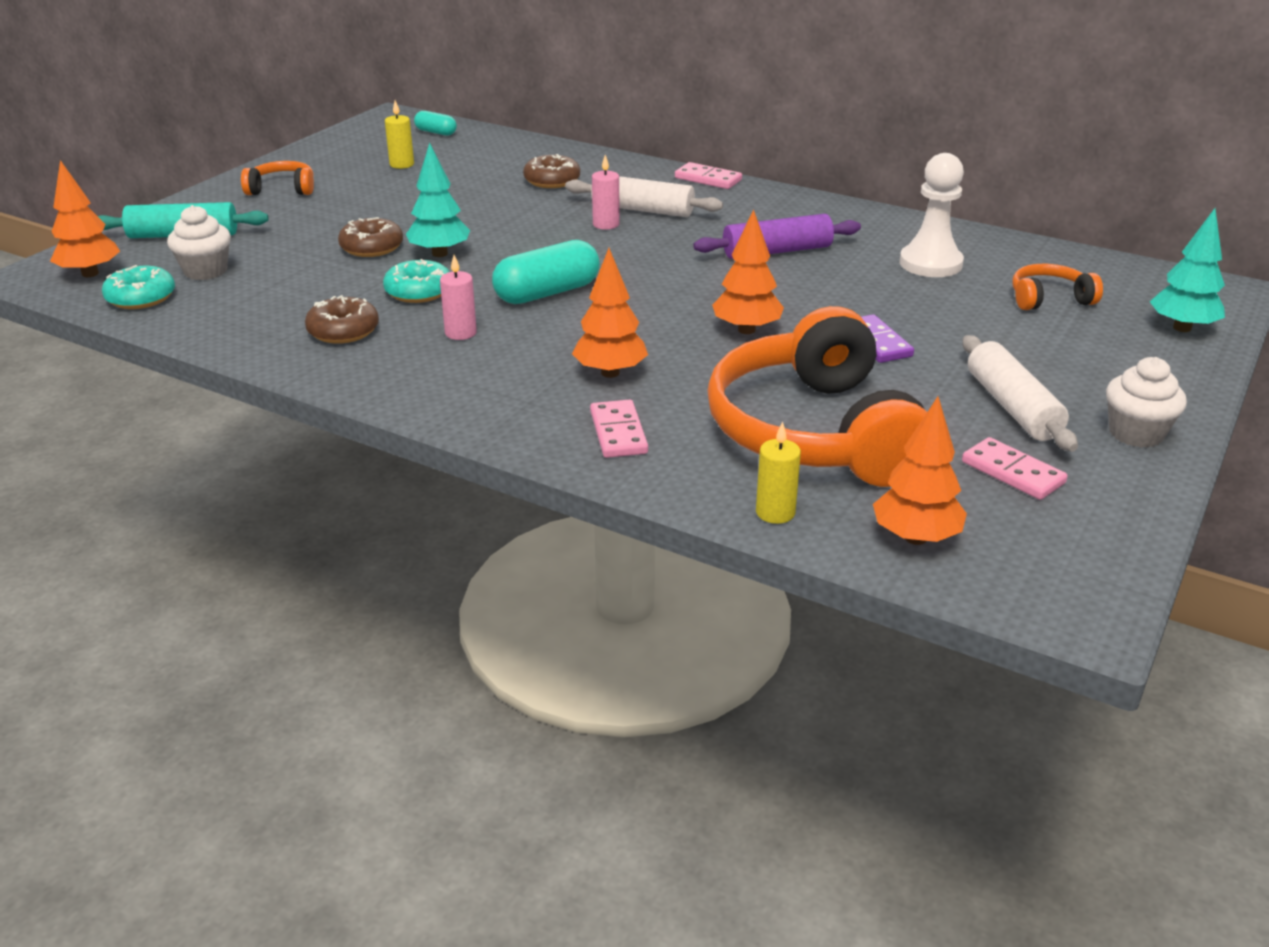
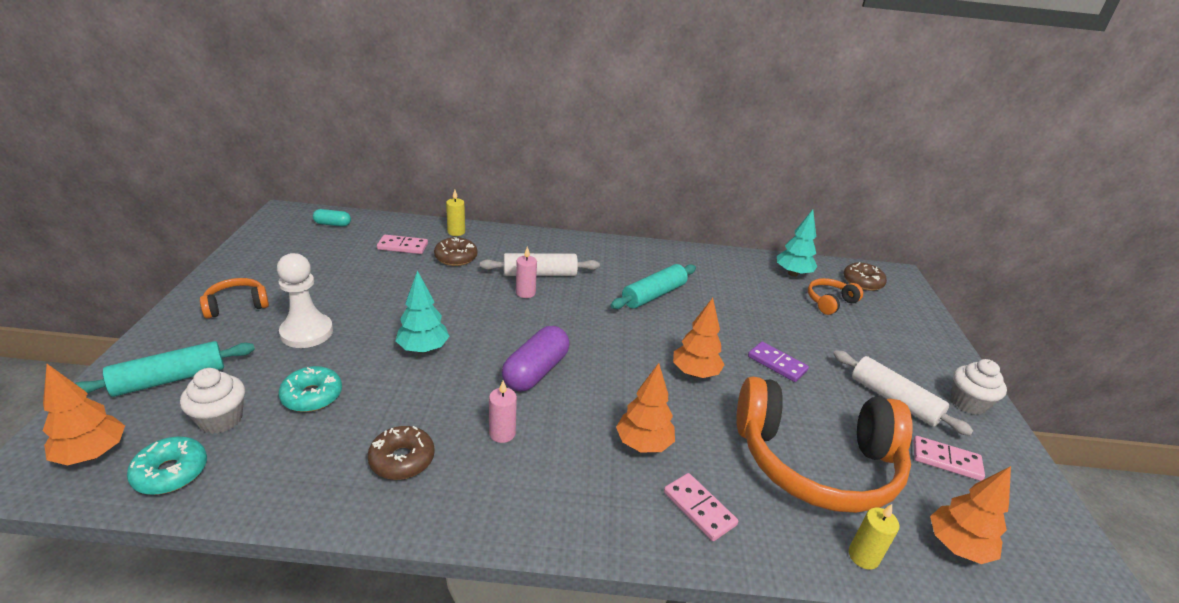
camera: 30 degrees left, 0 degrees up
brown donut [338,217,403,257] -> brown donut moved to [844,262,887,291]
turquoise donut [383,259,450,303] -> turquoise donut moved to [278,366,342,412]
yellow candle [385,100,414,169] -> yellow candle moved to [446,190,465,236]
turquoise capsule [492,240,600,304] -> purple capsule [502,326,570,391]
pink domino [675,162,742,189] -> pink domino moved to [377,235,428,254]
purple rolling pin [693,214,861,259] -> turquoise rolling pin [610,264,696,309]
orange headphones [707,306,927,487] -> orange headphones turned 45 degrees counterclockwise [736,376,913,513]
white pawn [899,153,964,277] -> white pawn moved to [277,253,333,348]
turquoise tree [1150,208,1225,332] -> turquoise tree moved to [777,210,817,277]

